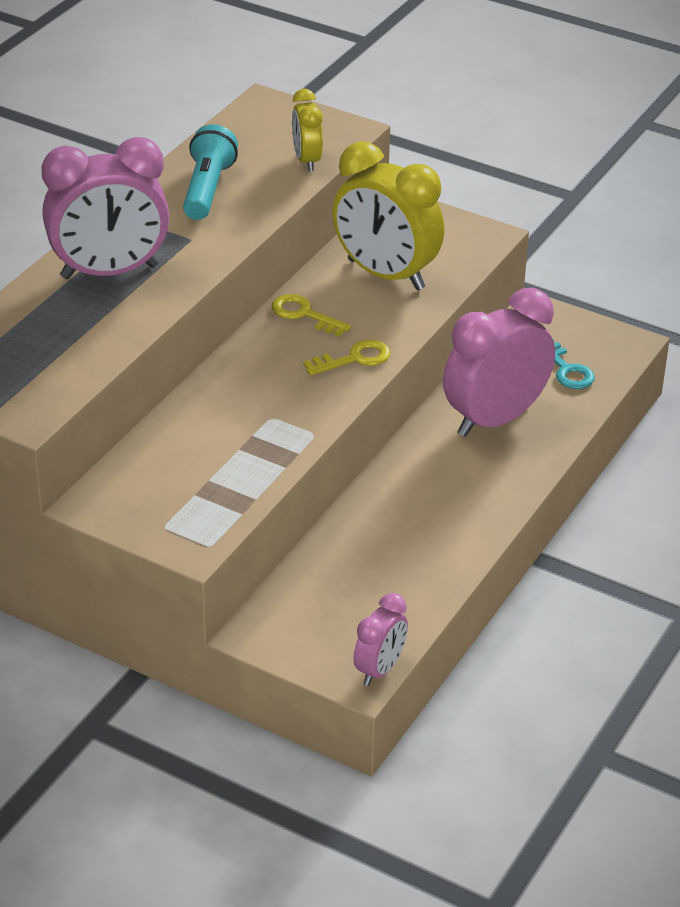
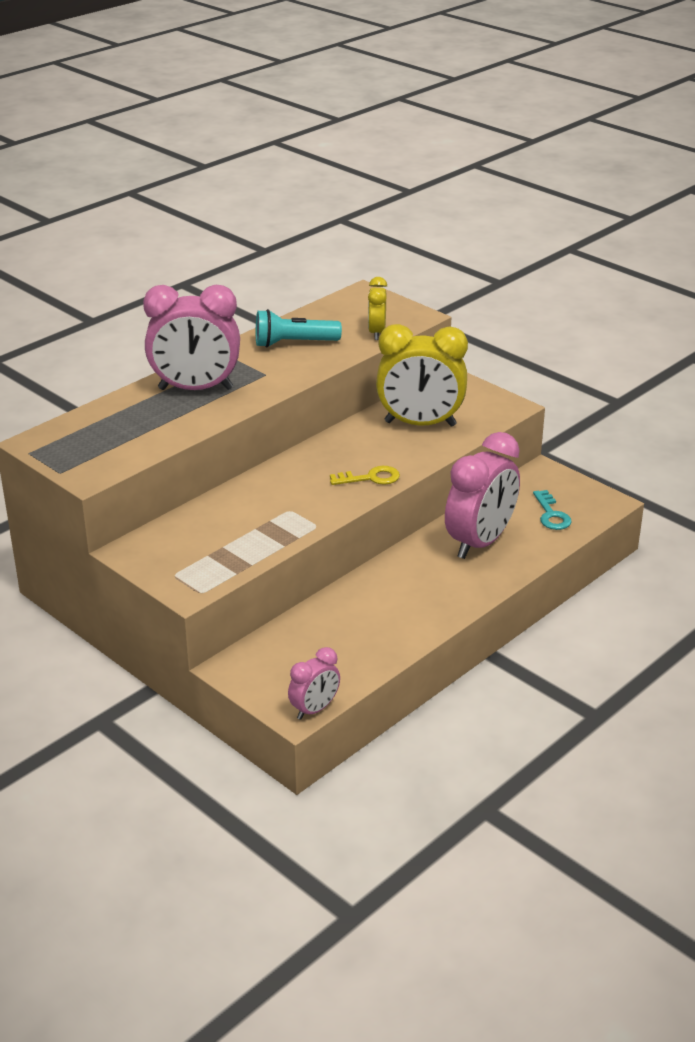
camera: 15 degrees right, 5 degrees down
turquoise flashlight [183,124,238,220] -> turquoise flashlight turned 120 degrees counterclockwise [256,309,342,348]
yellow key [272,294,351,337] -> none
yellow clock [332,141,445,290] -> yellow clock turned 45 degrees counterclockwise [376,324,468,427]
pink clock [443,288,555,437] -> pink clock turned 150 degrees clockwise [445,432,520,559]

